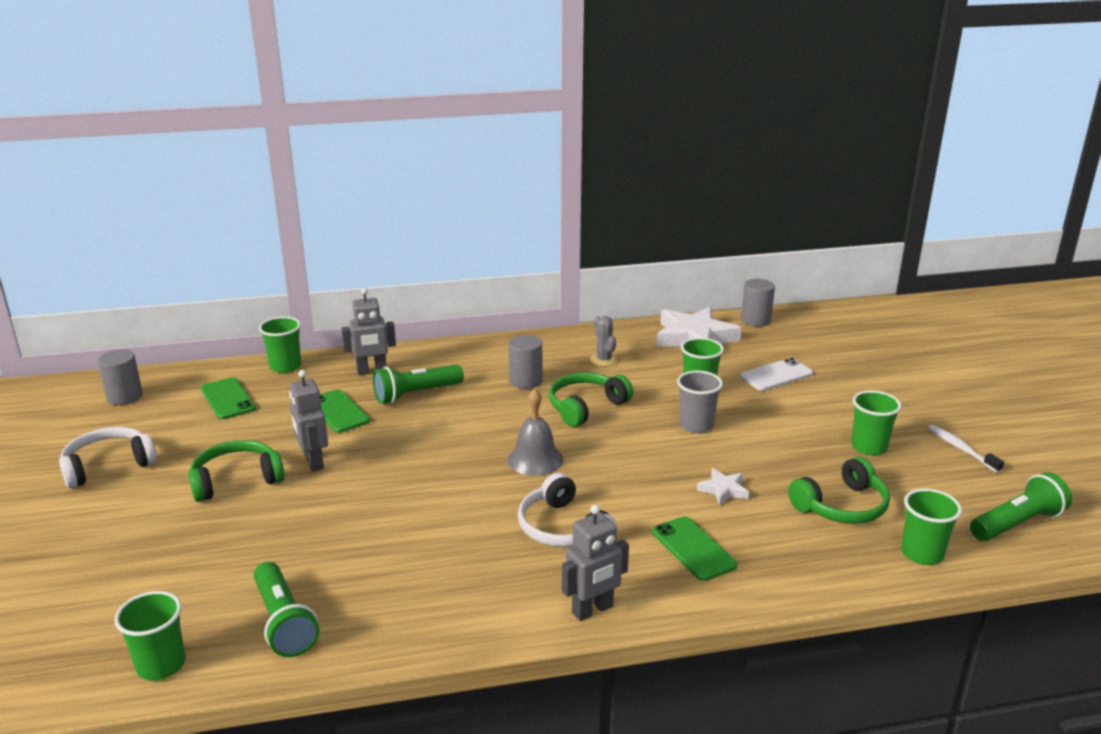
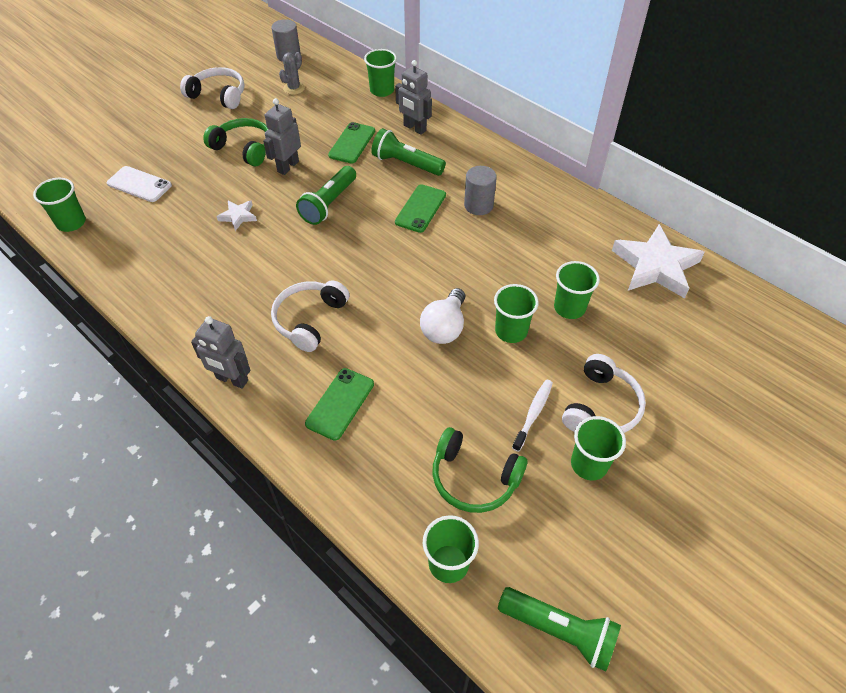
camera: 55 degrees right, 25 degrees up
green phone [201,377,256,419] -> green phone moved to [395,184,446,233]
green flashlight [254,562,319,657] -> green flashlight moved to [296,166,356,225]
grey bell [508,388,563,476] -> none
green headphones [549,372,633,427] -> none
grey cactus [590,316,618,366] -> grey cactus moved to [279,52,305,95]
grey cup [677,370,723,433] -> green cup [494,284,539,343]
white star [697,468,749,505] -> white star moved to [216,200,257,231]
white phone [740,358,813,391] -> white phone moved to [107,166,172,202]
grey cylinder [741,279,775,326] -> none
white toothbrush [928,425,1004,473] -> white toothbrush moved to [512,379,553,452]
none -> white light bulb [420,288,465,344]
none -> white headphones [562,354,646,433]

